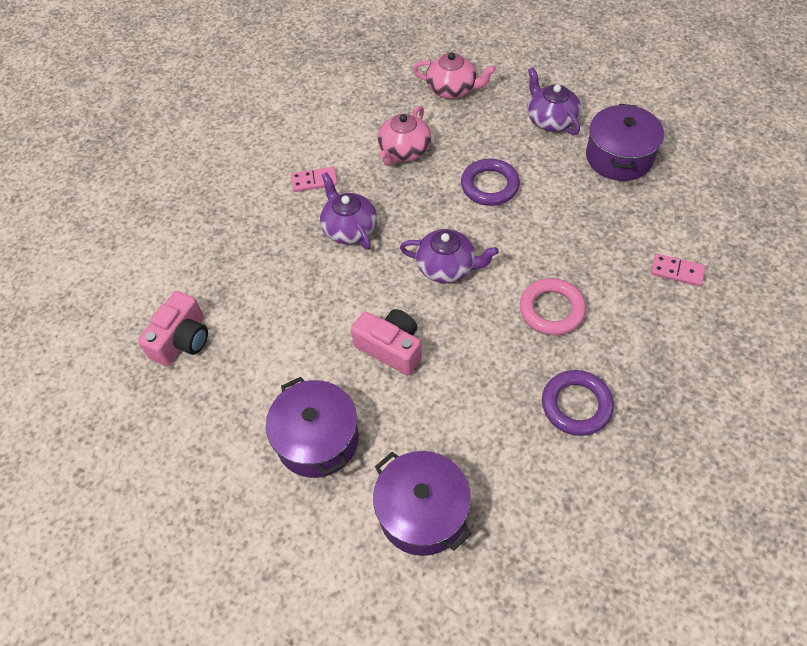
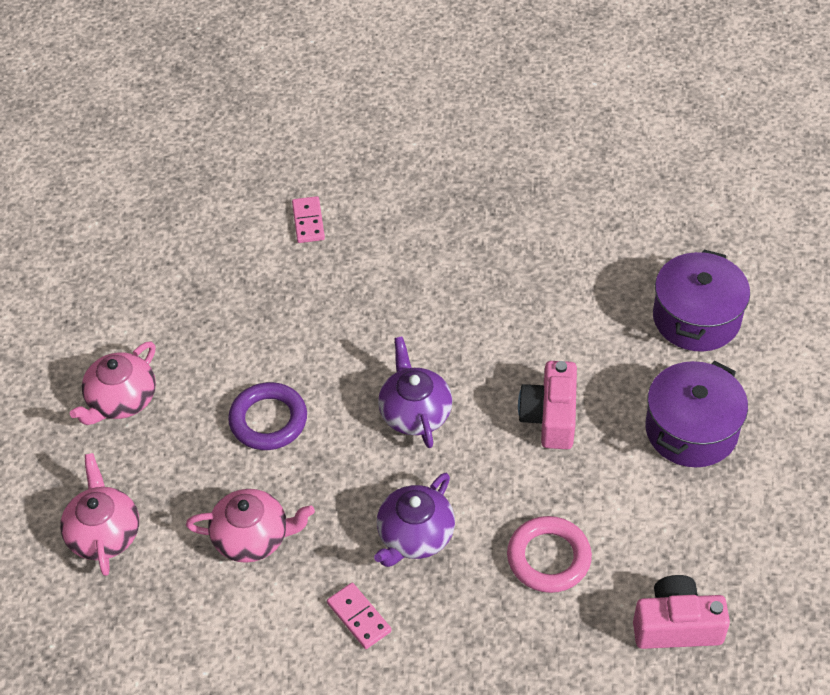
camera: 120 degrees left, 5 degrees down
pink ring [520,278,586,335] -> pink ring moved to [507,516,592,593]
purple teapot [528,67,581,135] -> pink teapot [70,341,156,425]
purple ring [542,370,614,436] -> none
purple pot [586,104,664,181] -> none

